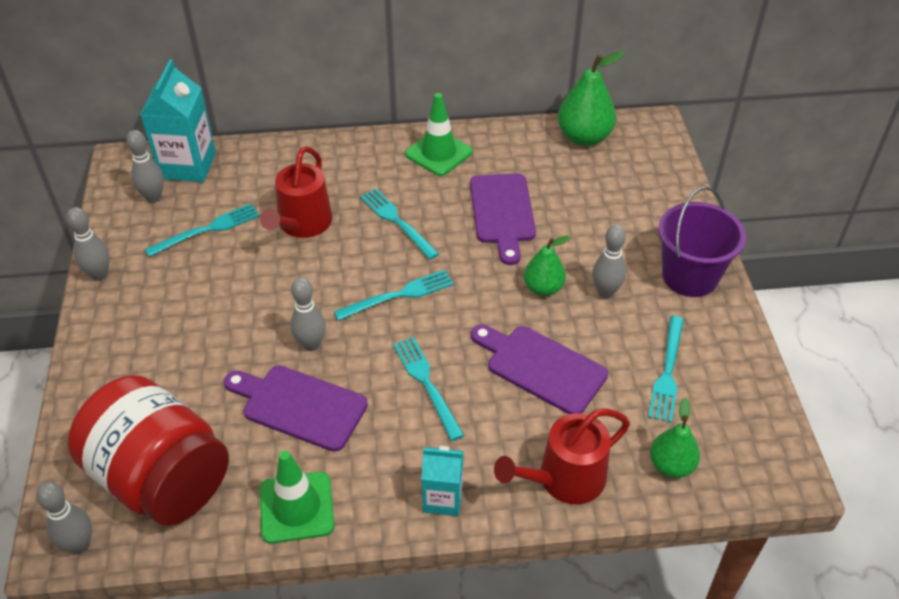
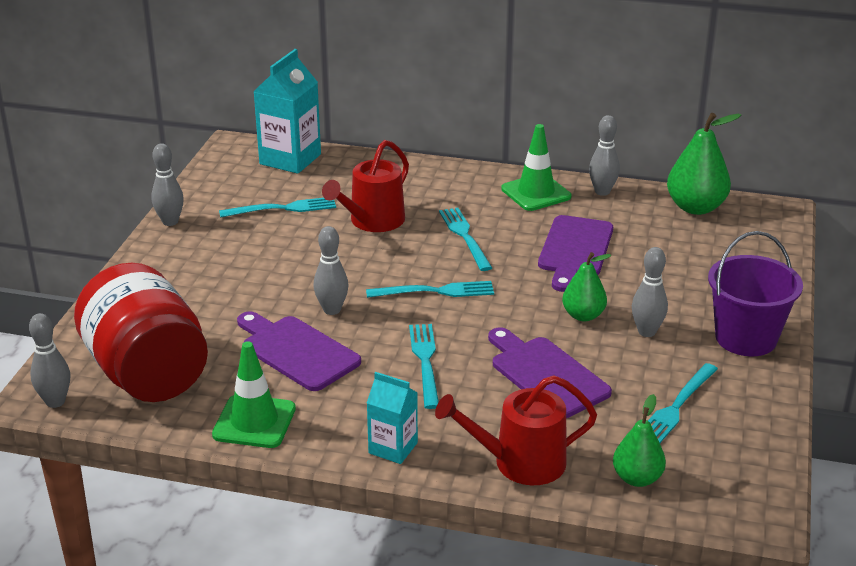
camera: 20 degrees right, 15 degrees down
grey bowling pin [126,130,164,203] -> grey bowling pin moved to [589,115,620,196]

